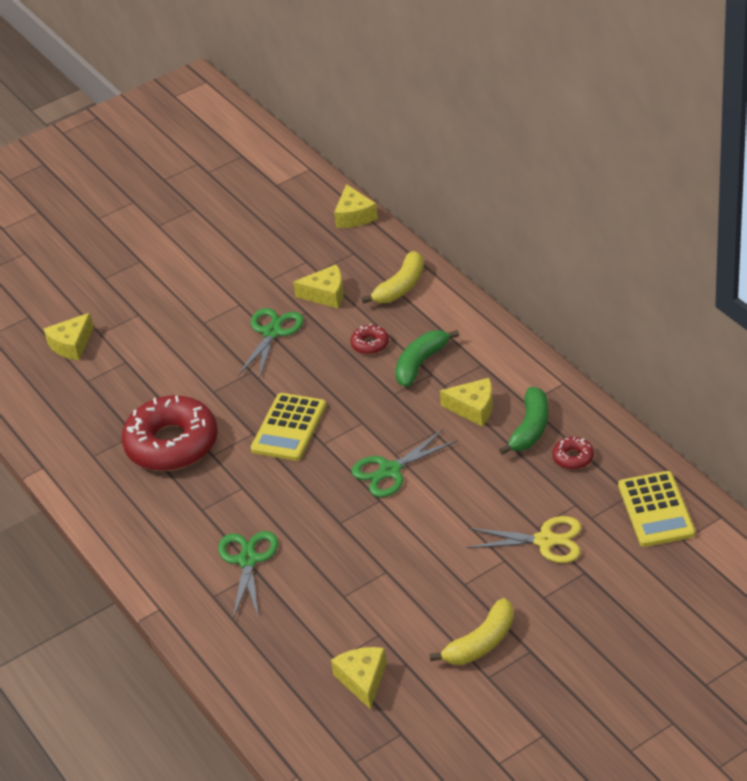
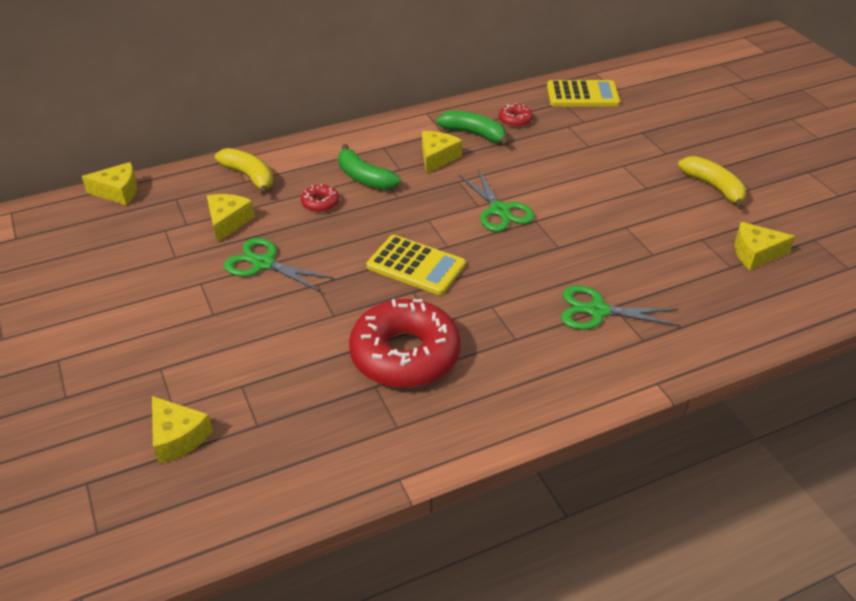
camera: 85 degrees left, 0 degrees up
yellow scissors [467,516,581,563] -> none

